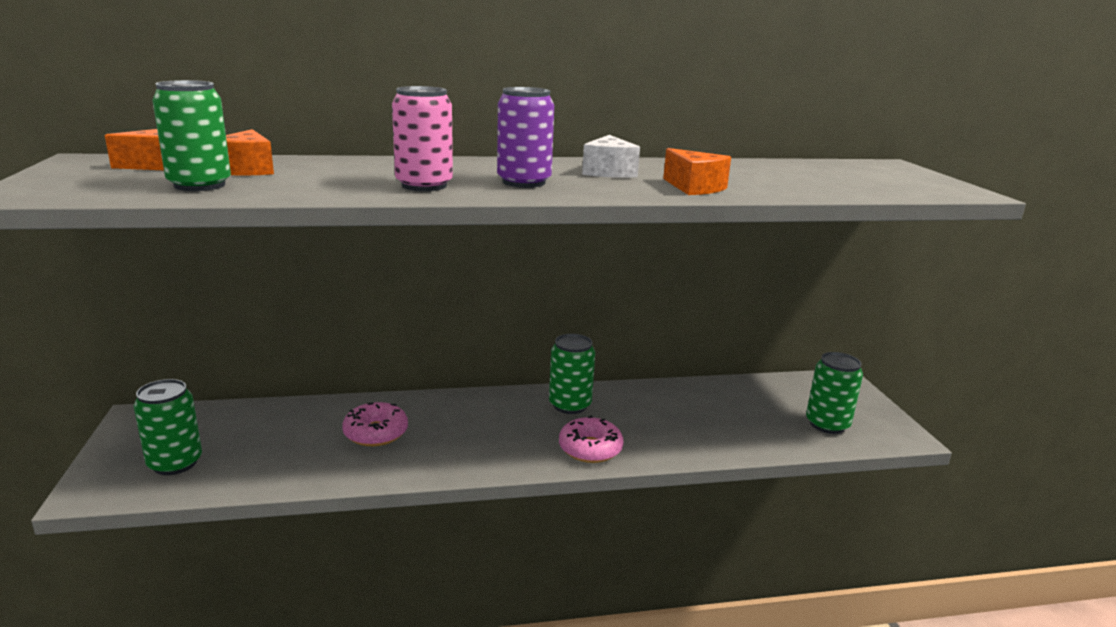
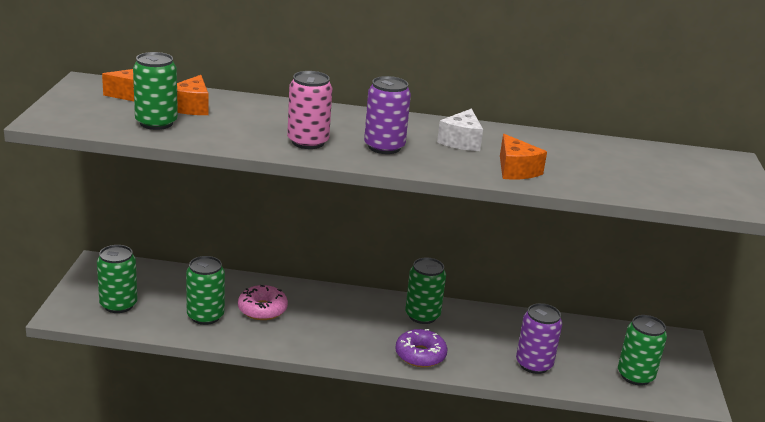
camera: 15 degrees right, 5 degrees up
pink donut [559,415,624,463] -> purple donut [395,329,447,367]
none -> green can [186,256,225,325]
none -> purple can [516,303,562,374]

